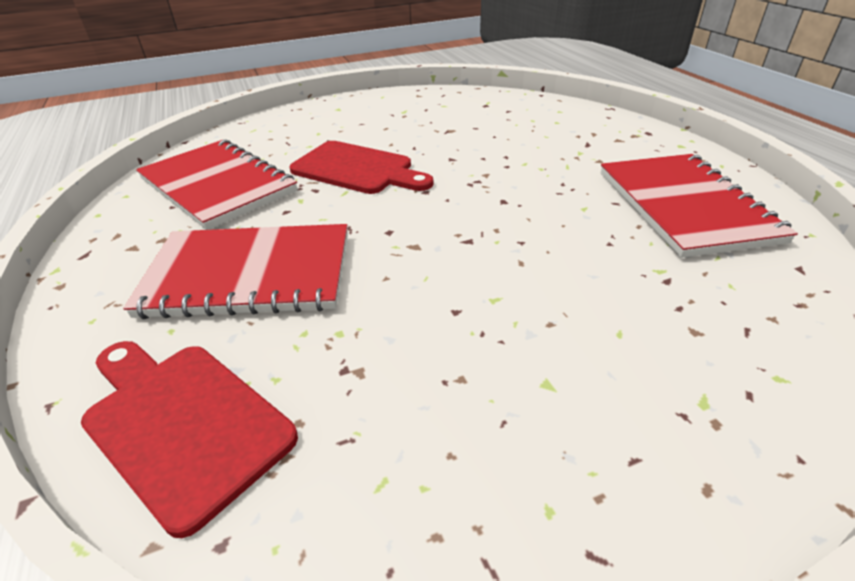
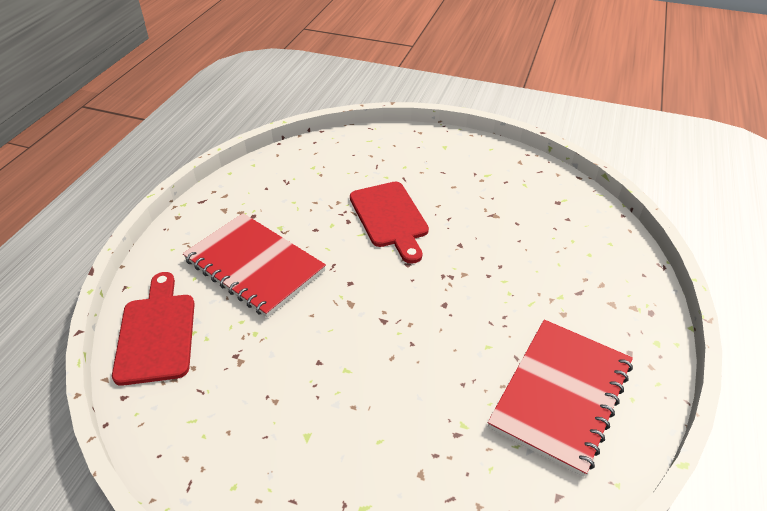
camera: 40 degrees right, 5 degrees up
red notebook [136,139,298,230] -> none

